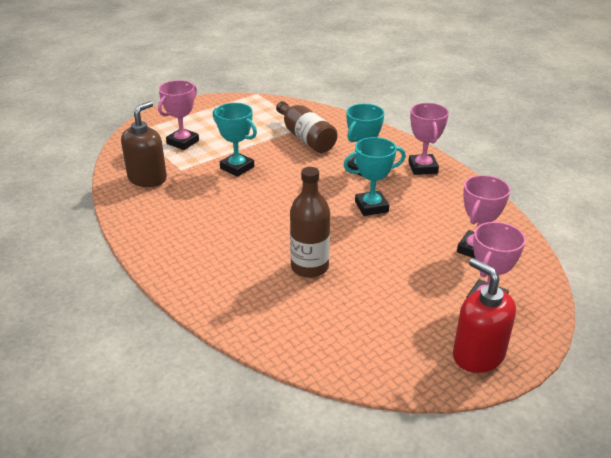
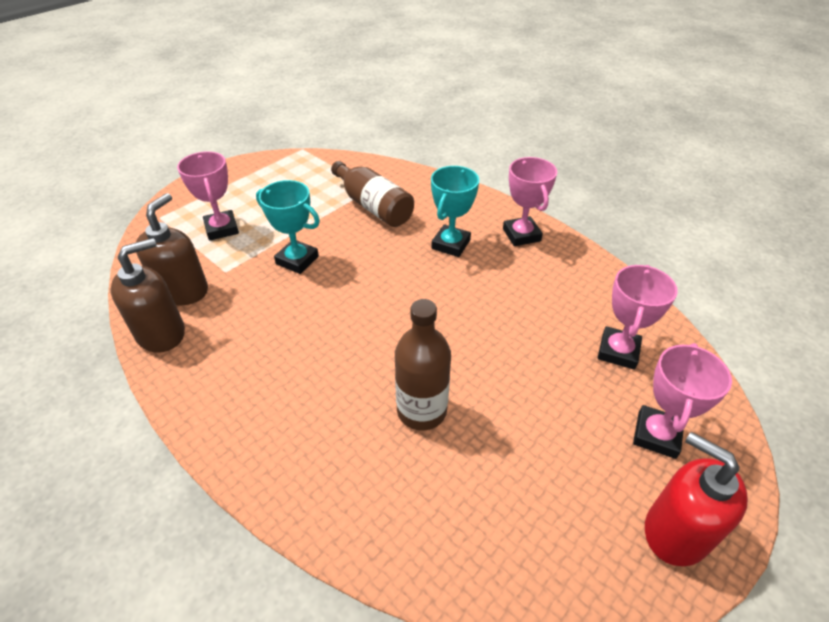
camera: 10 degrees left, 10 degrees up
pink trophy [158,80,199,150] -> pink trophy turned 45 degrees counterclockwise [177,151,239,240]
turquoise trophy [344,137,406,216] -> none
none -> brown soap dispenser [111,238,185,353]

